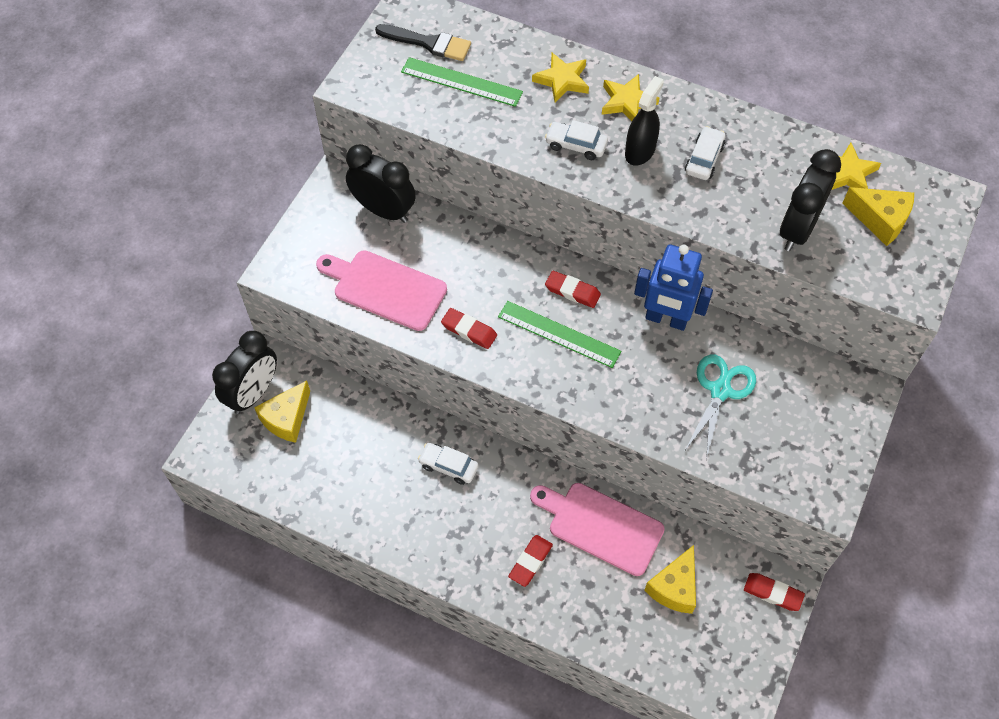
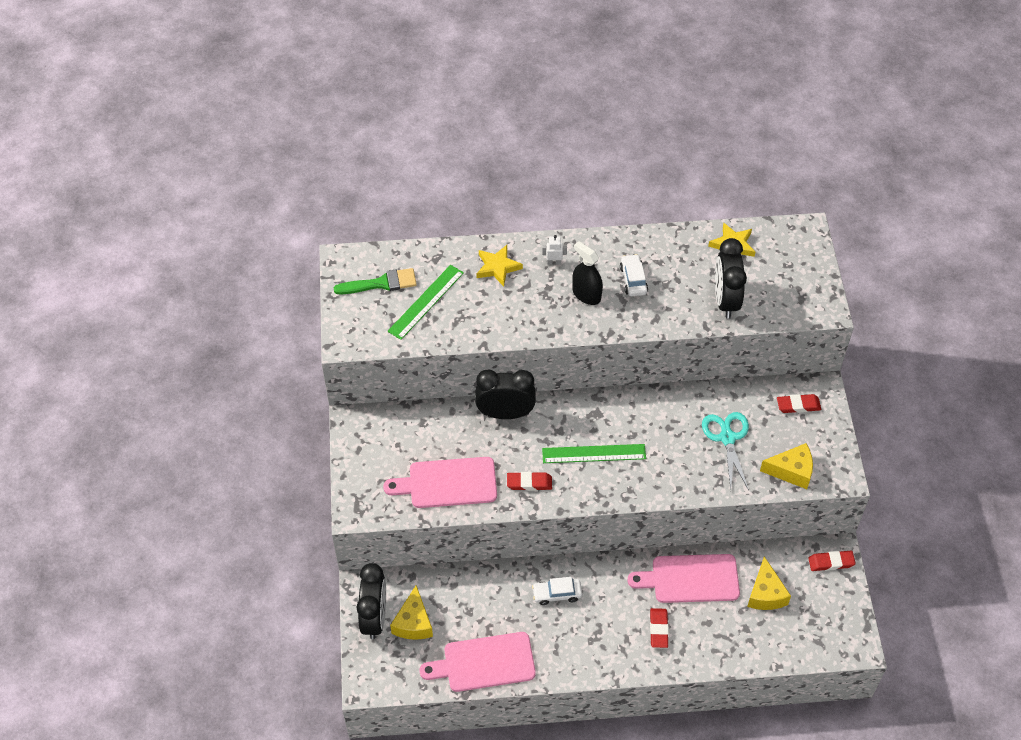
camera: 30 degrees left, 5 degrees down
black clock [346,144,416,223] -> black clock moved to [475,369,535,419]
black brush [375,24,471,61] -> green brush [334,268,417,294]
green ruler [401,57,523,107] -> green ruler turned 45 degrees counterclockwise [388,265,464,340]
white car [545,120,608,160] -> none
red eraser [545,271,601,308] -> red eraser moved to [777,394,821,413]
yellow star [602,74,659,121] -> white robot [542,235,567,265]
black spray bottle [625,76,664,165] -> black spray bottle turned 45 degrees counterclockwise [572,241,603,305]
blue robot [634,245,713,331] -> none
yellow cheese [842,187,914,246] -> yellow cheese moved to [760,443,813,489]
none -> pink cutting board [419,632,536,692]

